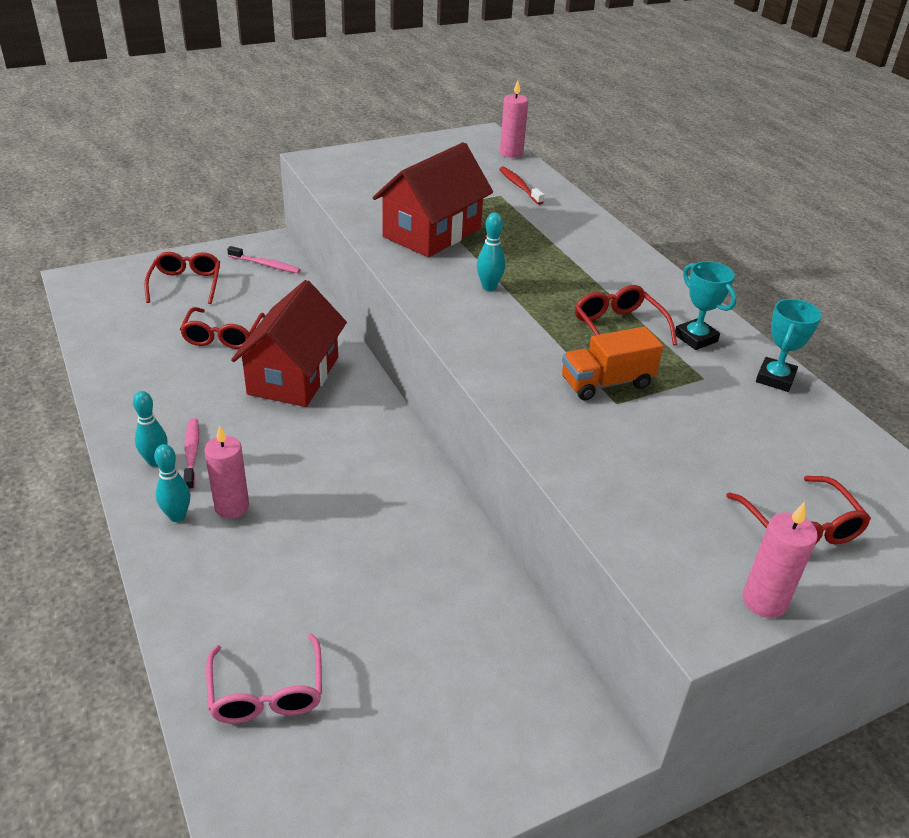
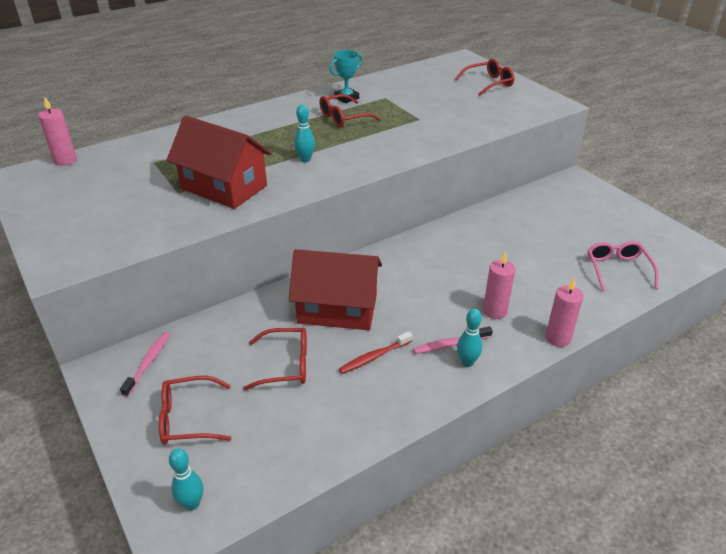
camera: 95 degrees left, 0 degrees up
turquoise bowling pin [154,444,190,522] -> turquoise bowling pin moved to [169,448,203,511]
pink glasses [206,633,322,724] -> pink glasses turned 75 degrees counterclockwise [588,241,659,291]
red toothbrush [499,167,544,205] -> red toothbrush moved to [339,331,413,374]
orange truck [562,326,663,400] -> none
pink candle [743,502,818,618] -> pink candle moved to [546,277,584,347]
turquoise trophy [756,299,822,392] -> none

